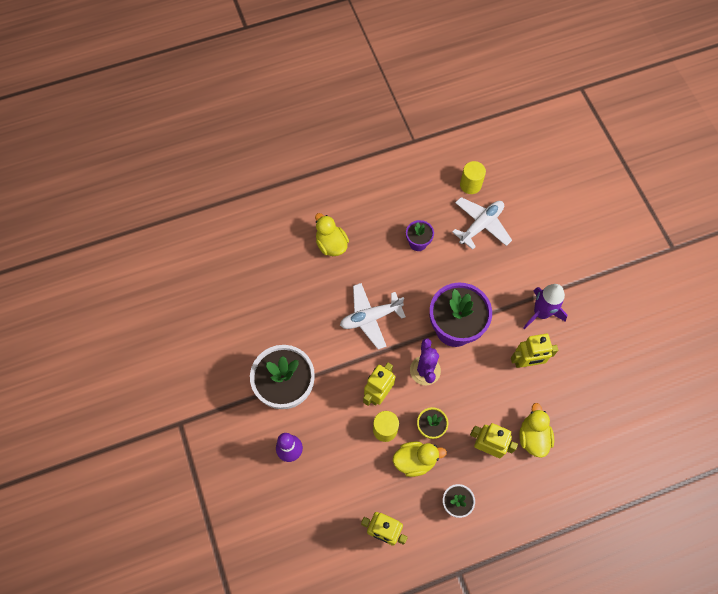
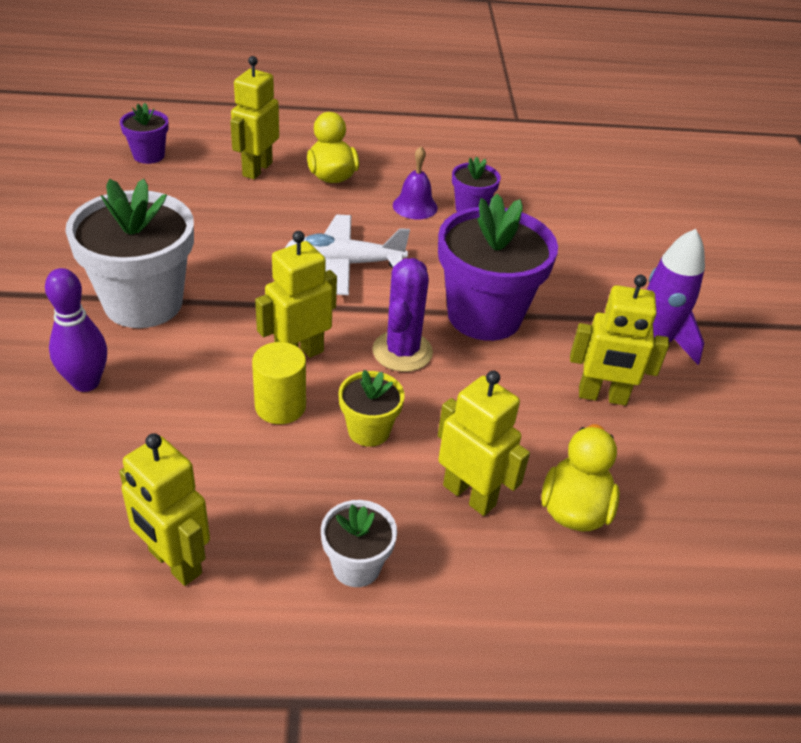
camera: 15 degrees right, 25 degrees down
yellow duck [393,441,447,477] -> none
white plane [452,197,512,250] -> none
yellow cylinder [460,161,486,194] -> none
none -> purple flower pot [120,103,169,164]
none -> yellow robot [230,56,279,179]
none -> purple bell [393,147,438,219]

